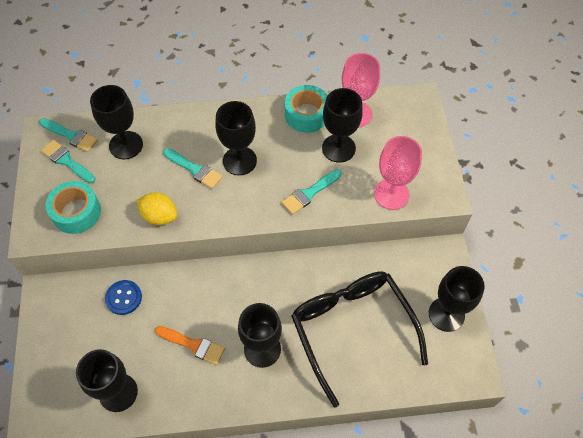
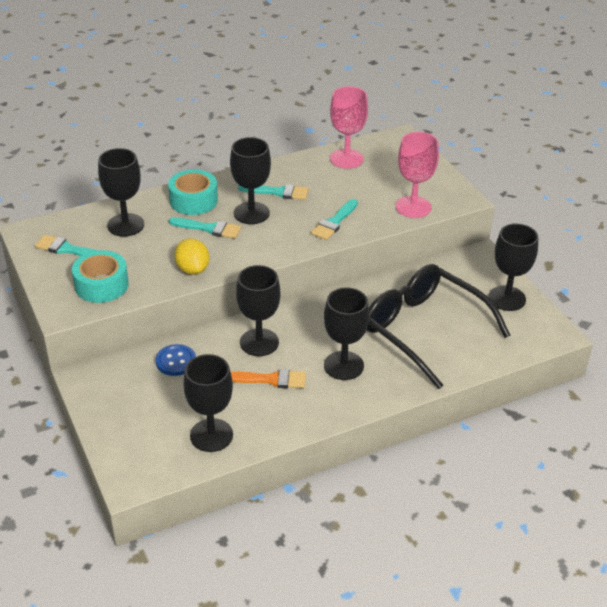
camera: 20 degrees left, 20 degrees down
turquoise brush [39,118,98,152] -> turquoise brush moved to [238,184,309,200]
yellow lemon [137,193,177,225] -> yellow lemon turned 60 degrees clockwise [175,238,209,275]
turquoise tape [285,85,328,133] -> turquoise tape moved to [168,169,218,215]
black goblet [322,88,363,163] -> black goblet moved to [236,265,280,356]

